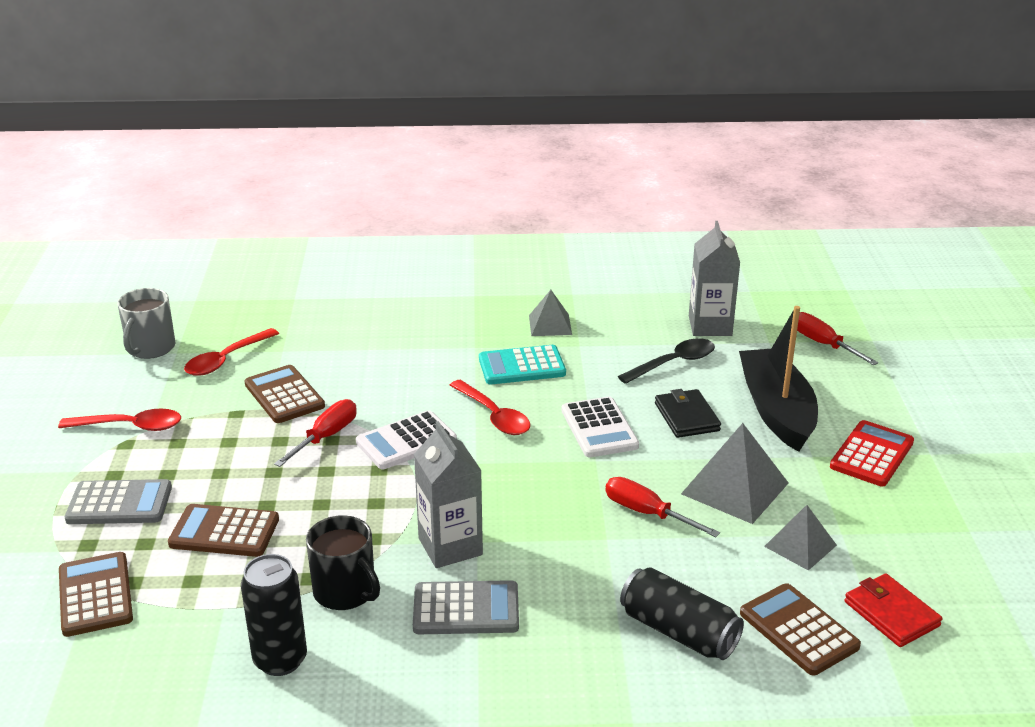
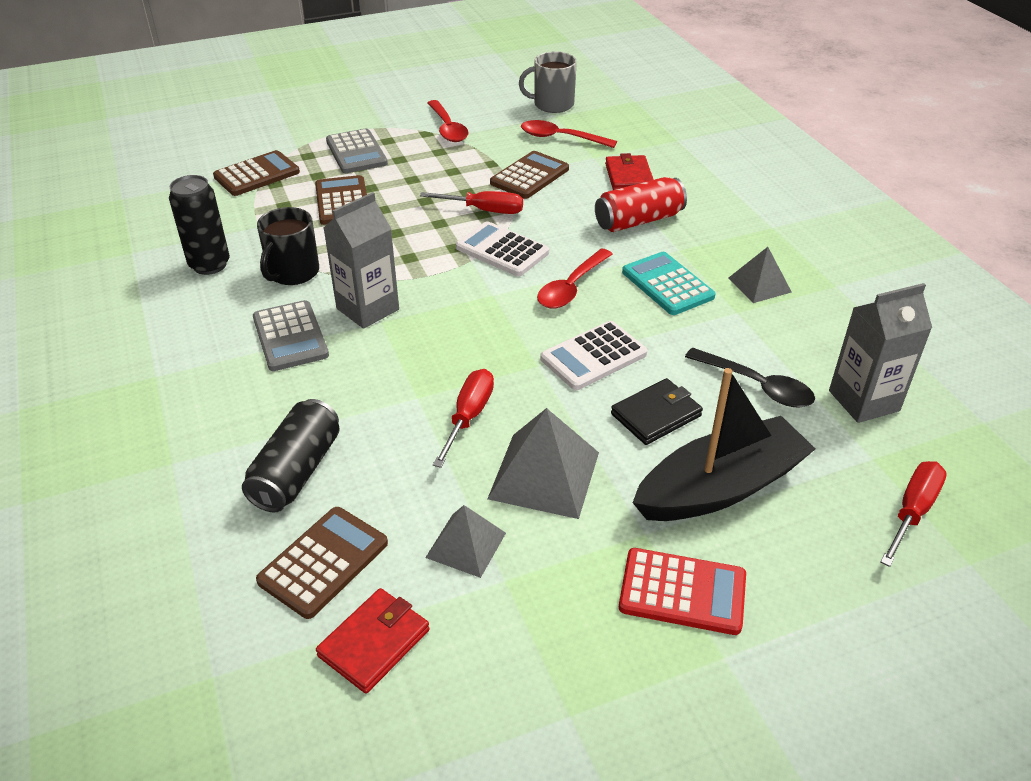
camera: 70 degrees right, 10 degrees up
none -> red can [595,177,687,232]
none -> red wallet [605,153,654,190]

